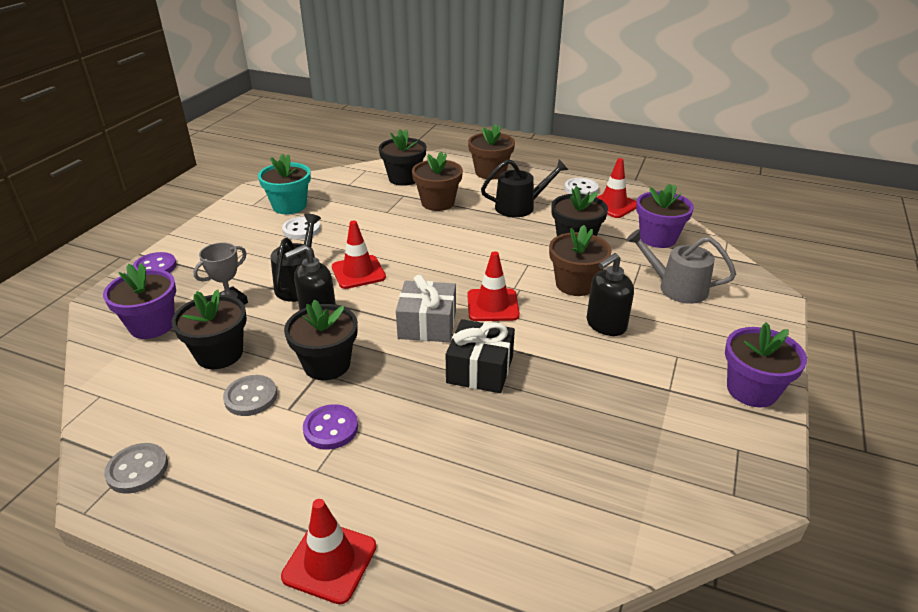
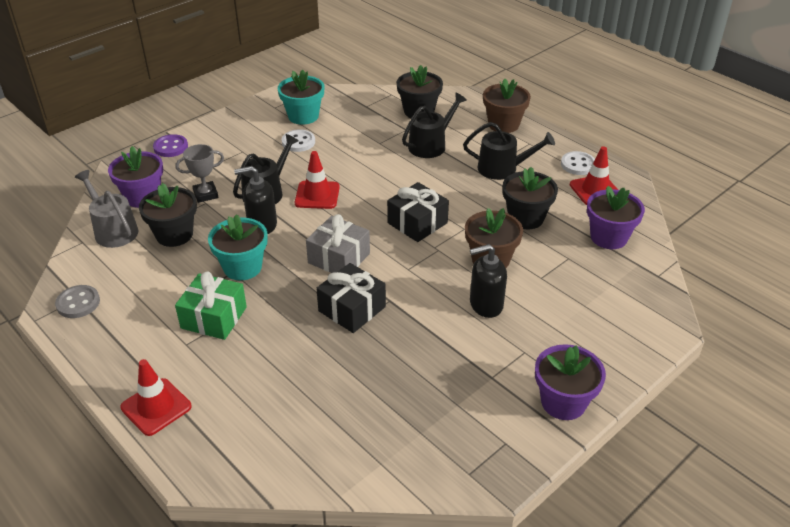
camera: 25 degrees right, 5 degrees up
grey button [223,375,277,416] -> none
black flower pot [284,300,358,380] -> turquoise flower pot [208,214,268,280]
purple button [303,404,358,450] -> green gift [175,271,247,340]
brown flower pot [412,152,463,211] -> black watering can [402,93,467,158]
red traffic cone [467,251,520,321] -> none
grey watering can [626,229,736,304] -> grey watering can moved to [75,170,139,248]
none -> black gift [387,182,449,242]

